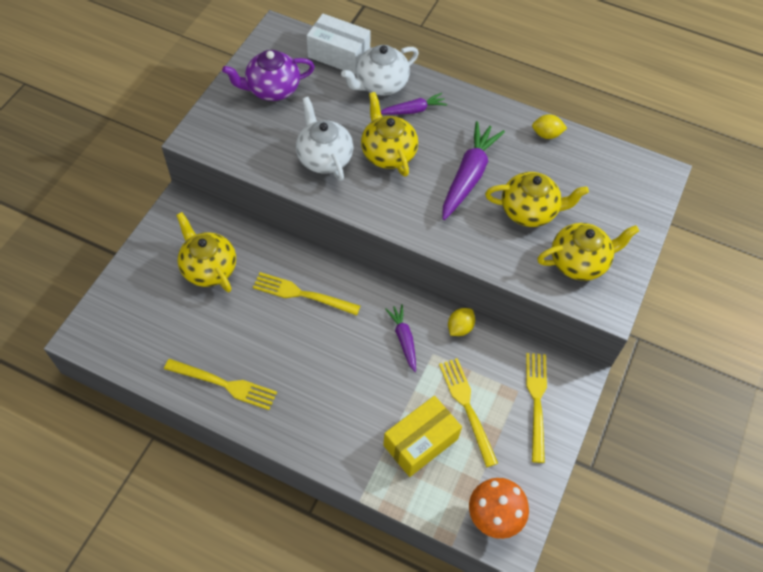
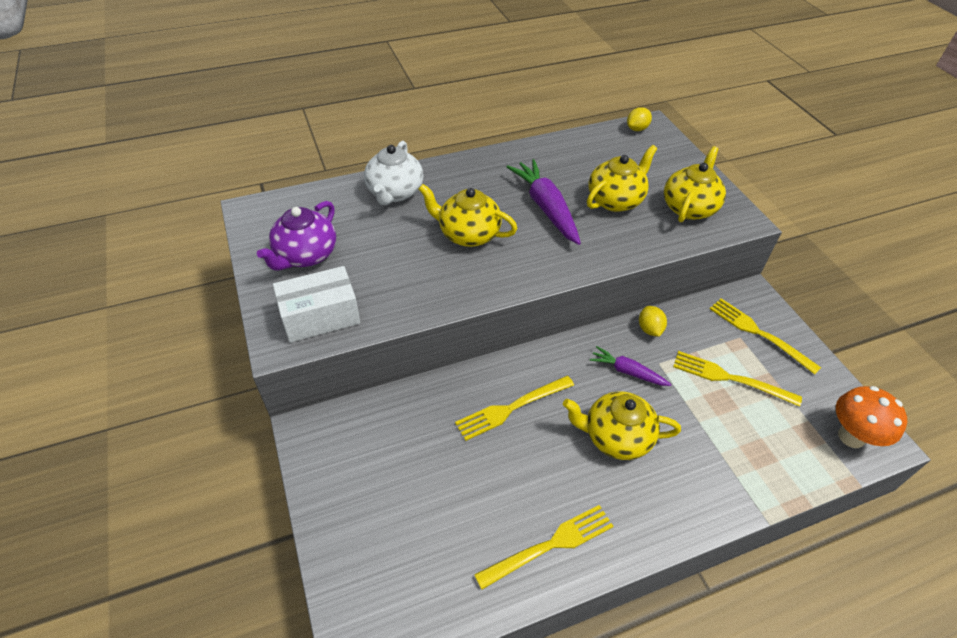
camera: 45 degrees left, 10 degrees down
yellow teapot [176,212,236,292] -> yellow teapot moved to [563,391,681,460]
white teapot [296,97,354,181] -> none
white box [307,13,371,75] -> white box moved to [273,266,360,343]
purple carrot [381,93,447,115] -> none
yellow box [383,396,462,477] -> none
yellow lemon [532,114,567,139] -> yellow lemon moved to [627,107,652,131]

